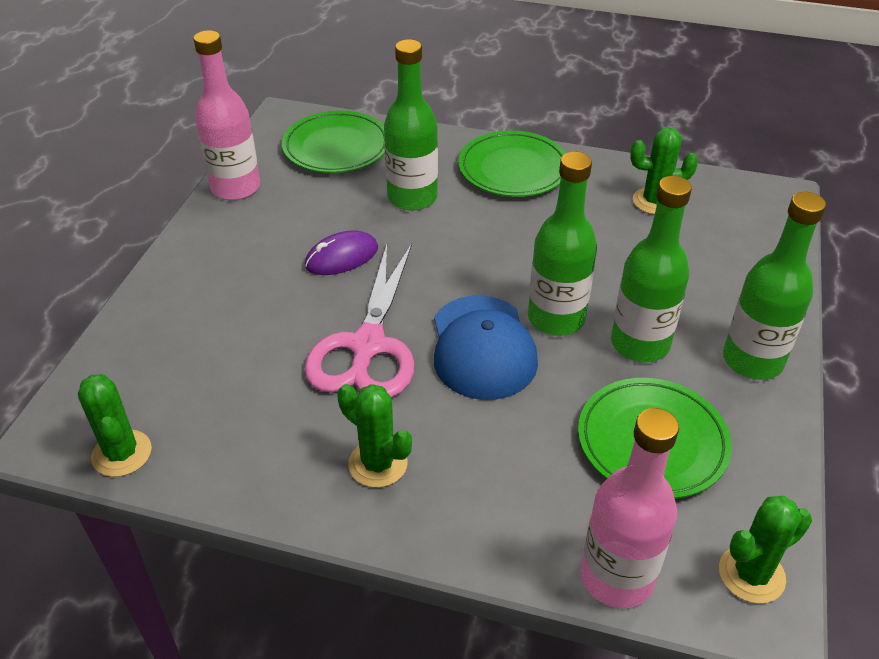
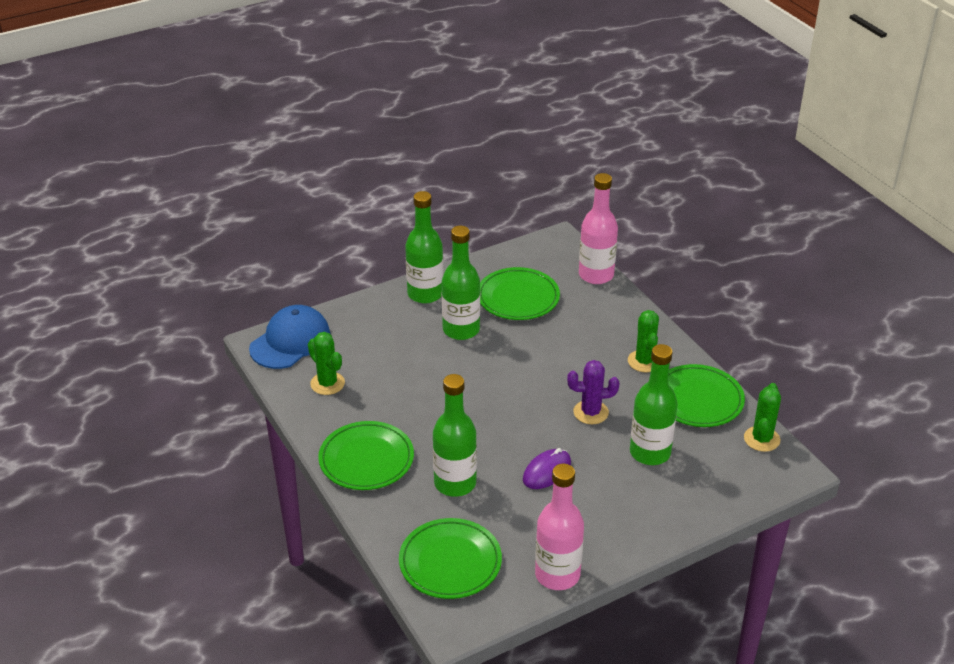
camera: 135 degrees left, 5 degrees down
pink scissors [304,244,415,398] -> purple cactus [567,360,619,424]
purple mouse [305,230,378,275] -> purple mouse turned 60 degrees counterclockwise [523,448,571,489]
blue cap [434,296,538,400] -> blue cap moved to [249,305,331,369]
green bottle [528,152,597,336] -> green bottle moved to [630,344,678,465]
green cactus [719,496,812,604] -> none
none -> green plate [668,364,745,427]

